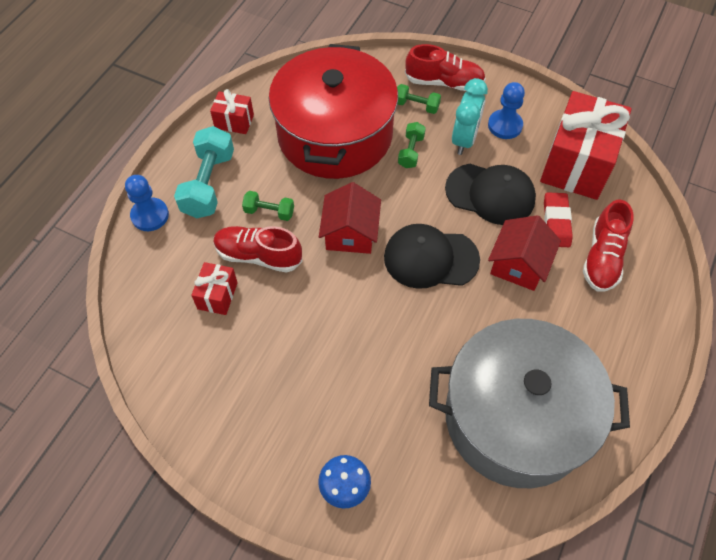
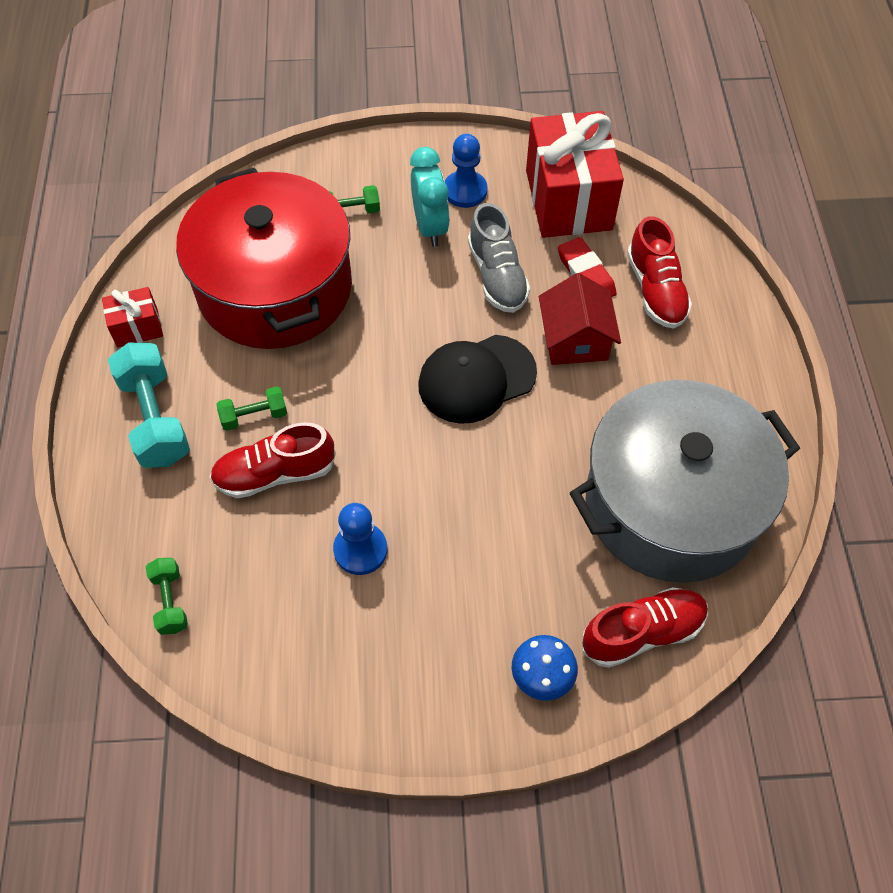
camera: 30 degrees left, 0 degrees up
blue pawn [125,175,169,231] -> blue pawn moved to [333,503,387,575]
red gift [191,262,238,315] -> none
red house [319,182,381,254] -> none
green dumbbell [398,122,426,168] -> green dumbbell moved to [146,558,188,635]
red shoe [405,44,486,91] -> red shoe moved to [582,587,708,668]
black cap [445,164,536,225] -> grey shoe [468,203,530,313]

